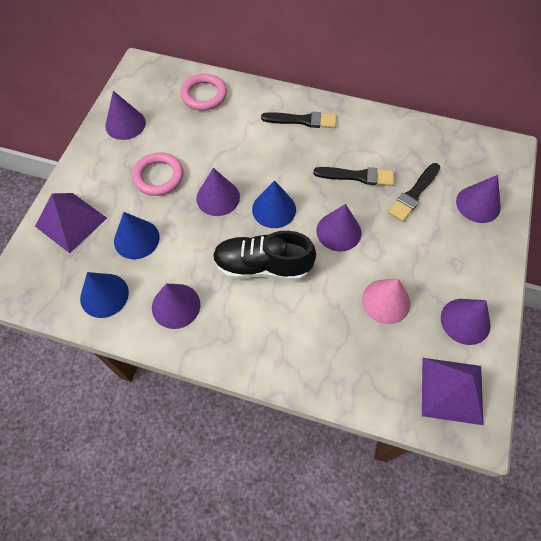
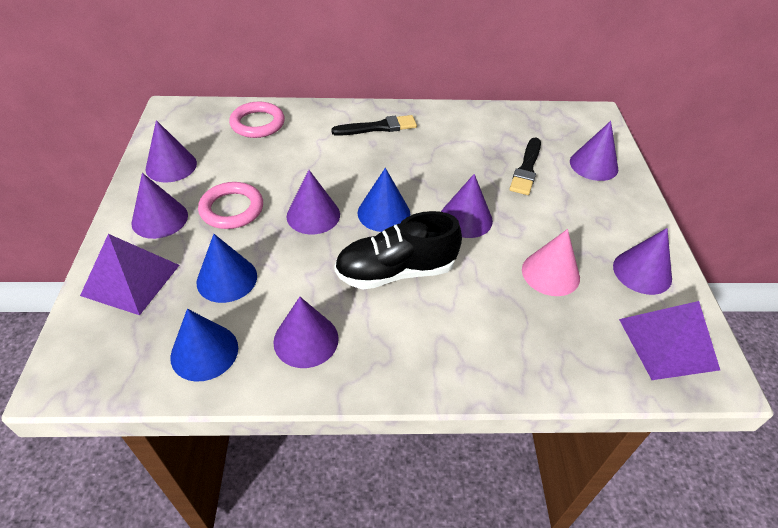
camera: 20 degrees left, 15 degrees down
black brush [313,167,394,186] -> none
none -> purple cone [131,173,188,239]

